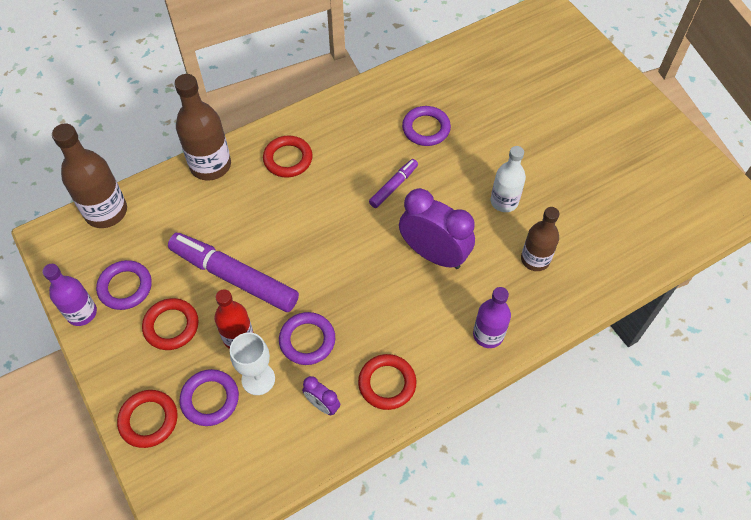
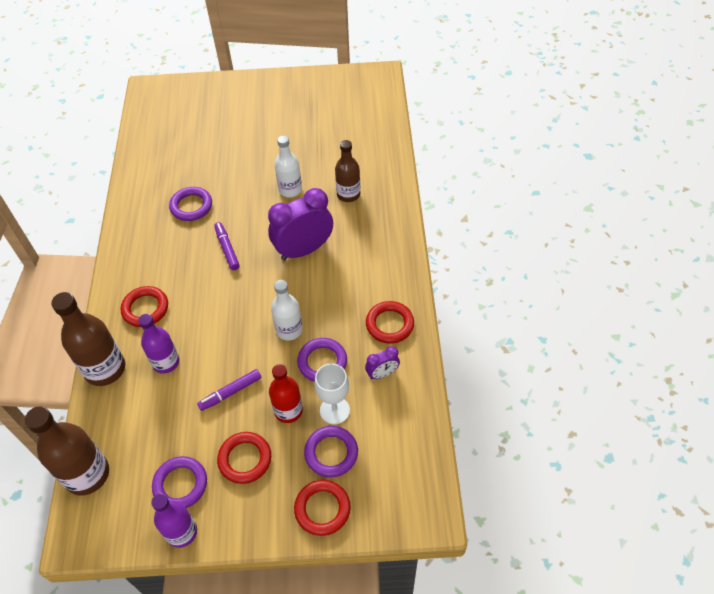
camera: 60 degrees left, 5 degrees down
purple marker [168,233,299,312] -> purple marker [197,369,261,411], size x0.50
purple bottle [473,287,511,348] -> purple bottle moved to [138,314,179,374]
none -> white bottle [271,280,303,341]

